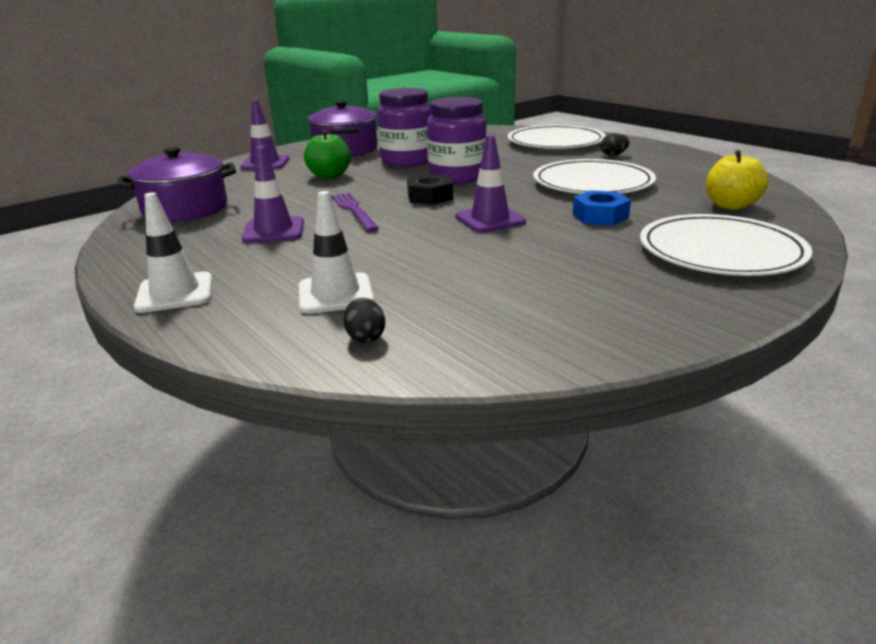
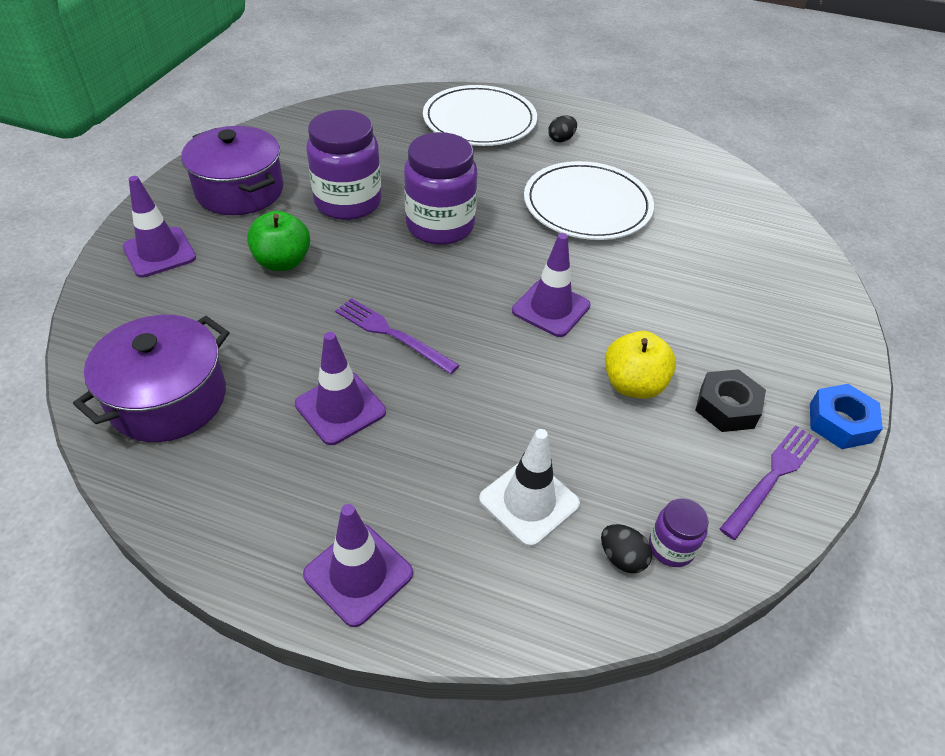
camera: 35 degrees left, 20 degrees up
white traffic cone [134,192,212,313] -> purple traffic cone [303,504,413,627]
black nut [407,174,453,205] -> black nut moved to [695,369,766,432]
blue nut [573,190,631,226] -> blue nut moved to [810,384,883,449]
white plate [640,214,812,276] -> none
yellow apple [706,150,768,210] -> yellow apple moved to [605,331,676,399]
none -> purple jar [649,498,709,567]
none -> purple fork [720,425,819,540]

